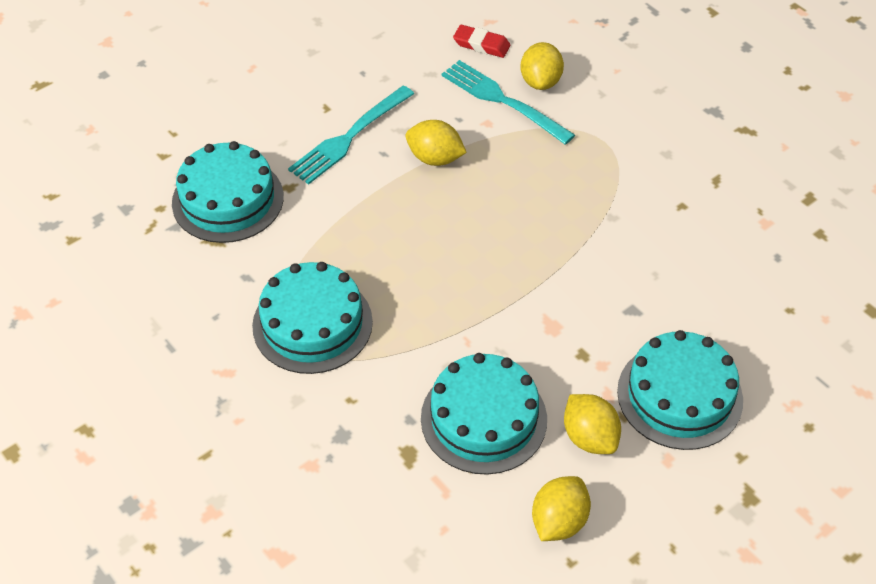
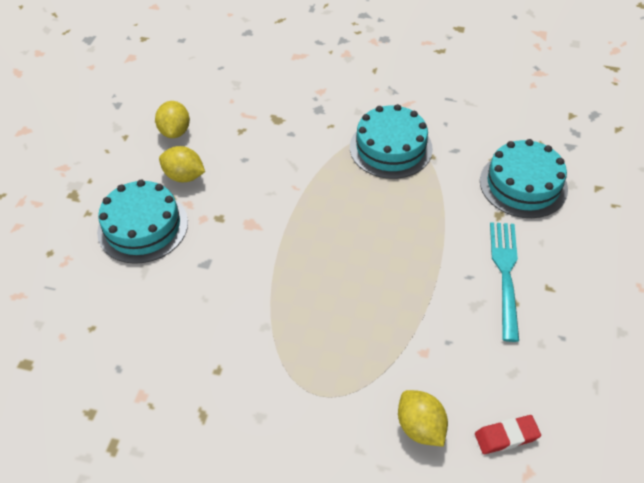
camera: 145 degrees right, 0 degrees up
yellow lemon [406,120,467,166] -> none
turquoise cake [421,353,547,475] -> none
turquoise fork [441,60,575,145] -> none

